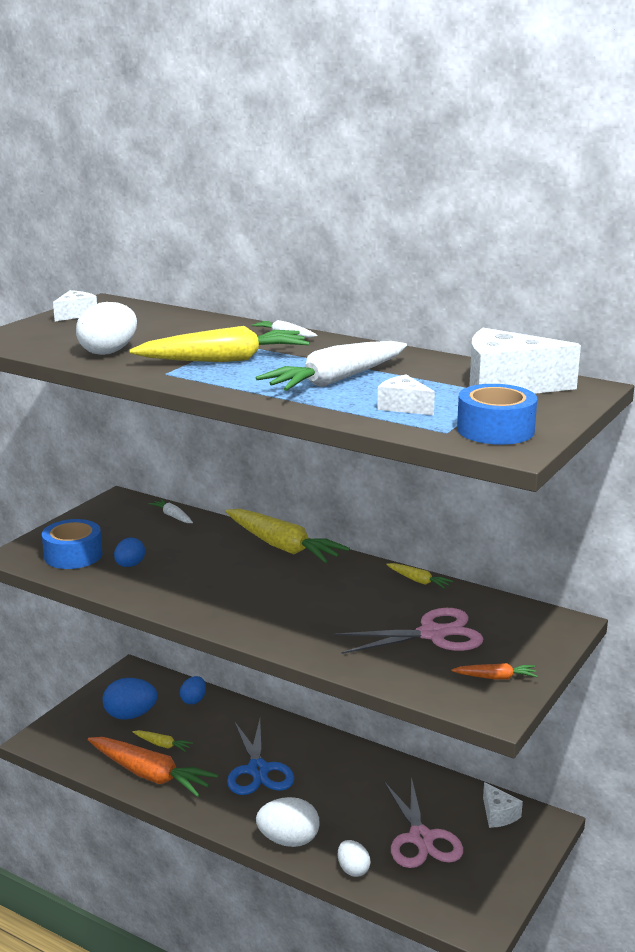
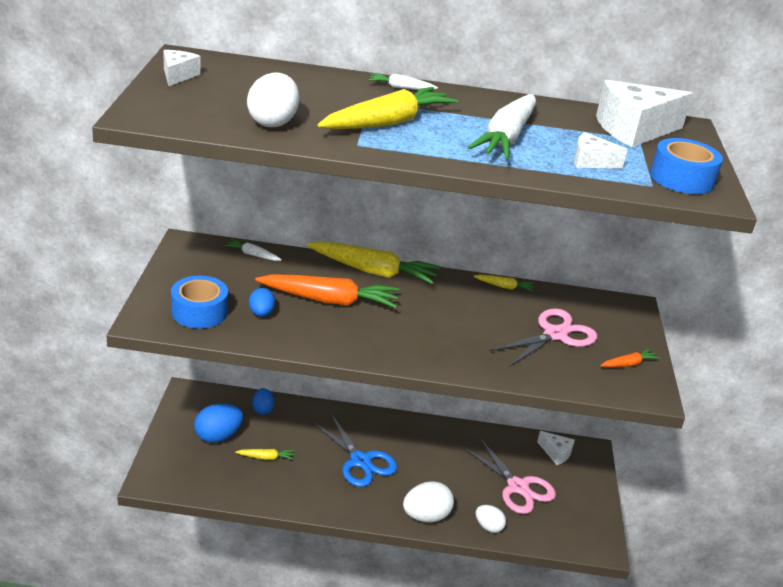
camera: 30 degrees left, 10 degrees up
orange carrot [88,737,218,797] -> orange carrot moved to [255,274,399,308]

